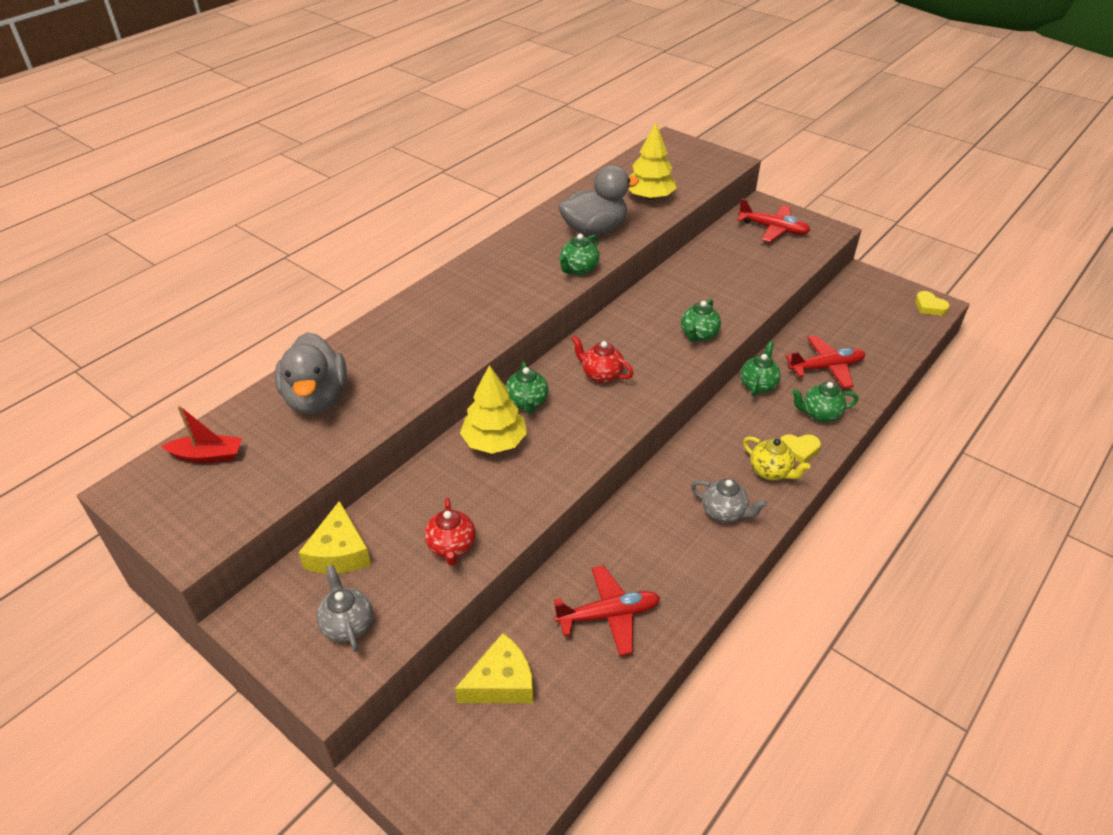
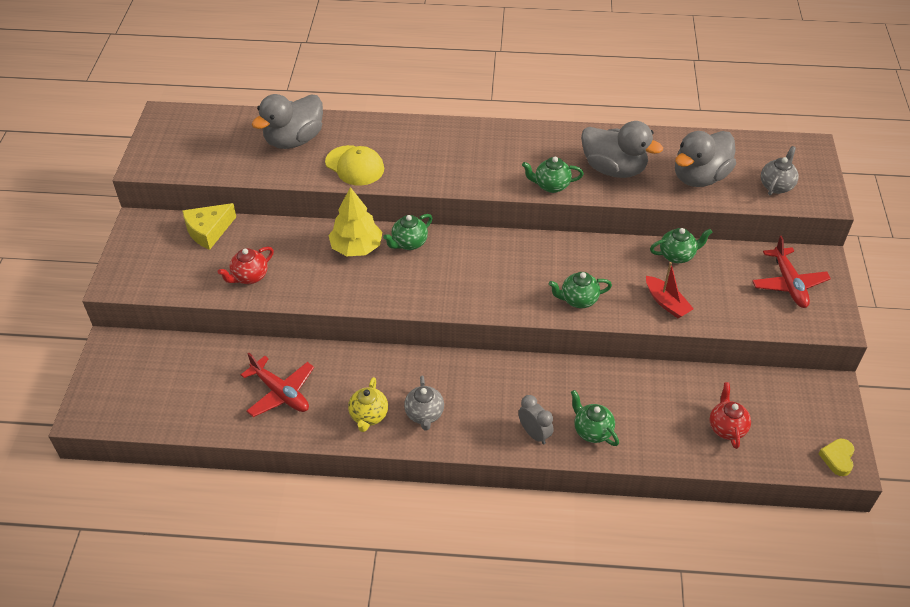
camera: 55 degrees right, 5 degrees up
red boat [161,405,242,463] -> red boat moved to [646,262,694,318]
grey teapot [316,565,373,652] -> grey teapot moved to [761,146,799,195]
yellow cheese [455,633,534,703] -> none
red teapot [572,335,634,383] -> red teapot moved to [709,382,751,449]
yellow tree [629,123,677,200] -> grey duck [675,131,736,187]
green teapot [740,341,781,396] -> green teapot moved to [650,228,712,263]
yellow teapot [743,436,810,480] -> yellow teapot moved to [348,377,388,432]
yellow heart [780,434,821,463] -> grey clock [518,395,554,445]
red plane [785,336,865,388] -> none
none -> yellow cap [325,145,384,186]

